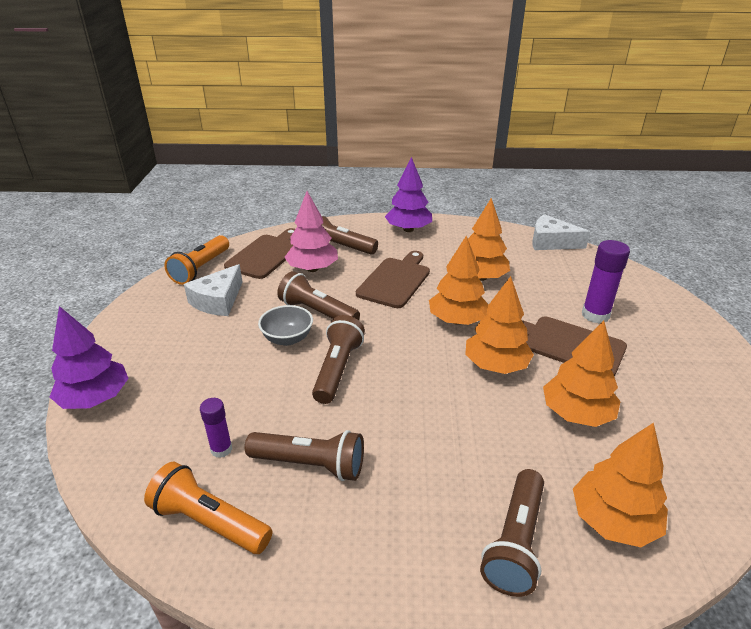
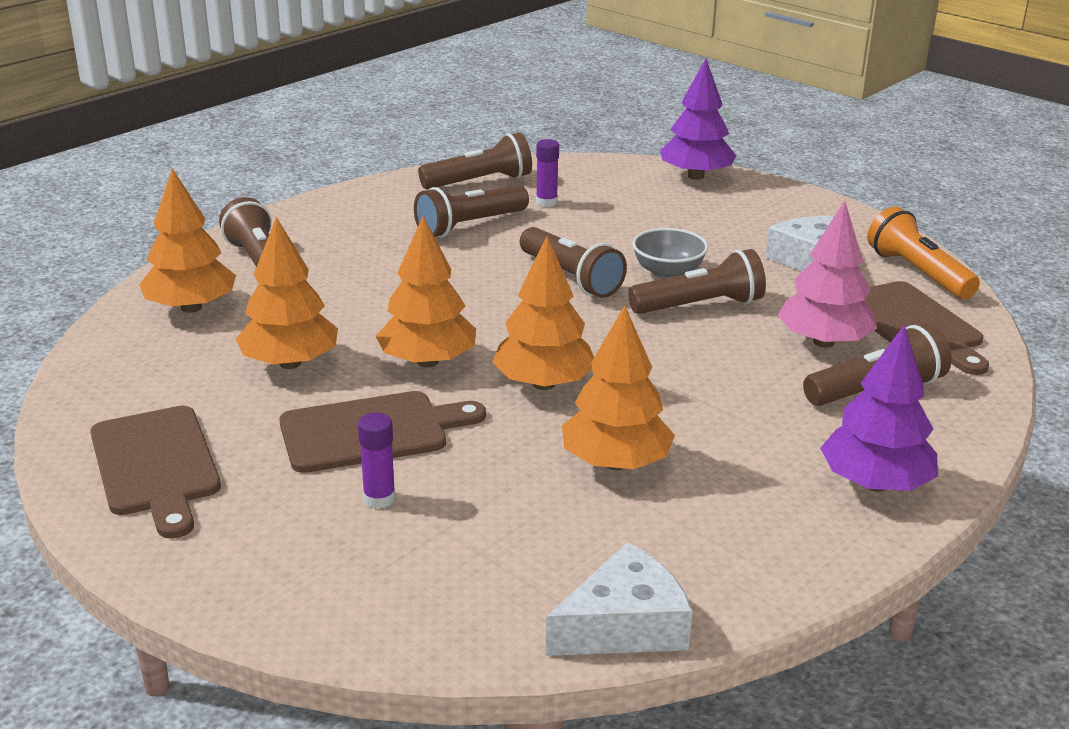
camera: 130 degrees right, 5 degrees down
orange flashlight [144,462,272,554] -> brown flashlight [418,133,532,189]
brown cutting board [356,251,430,308] -> brown cutting board moved to [90,406,221,539]
purple glue stick [582,240,630,323] -> purple glue stick [358,413,396,509], size x0.60

